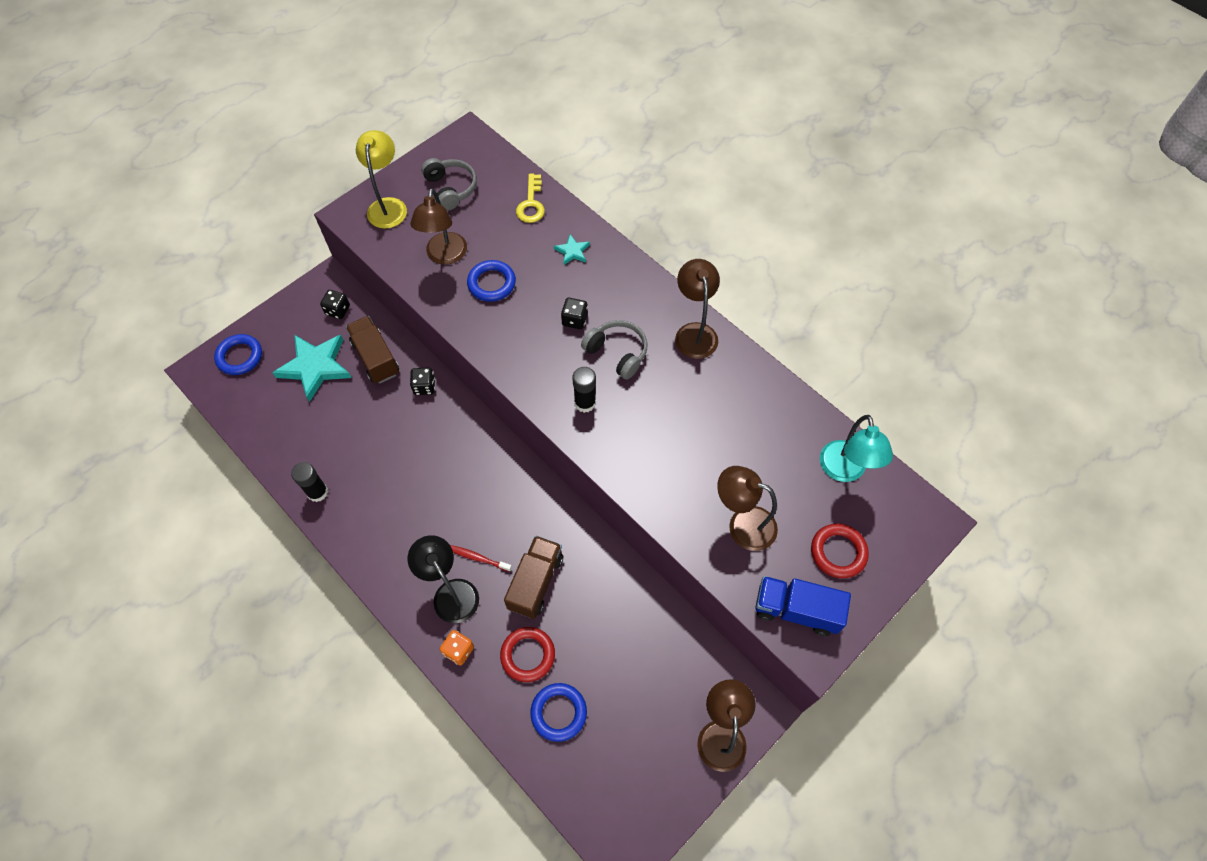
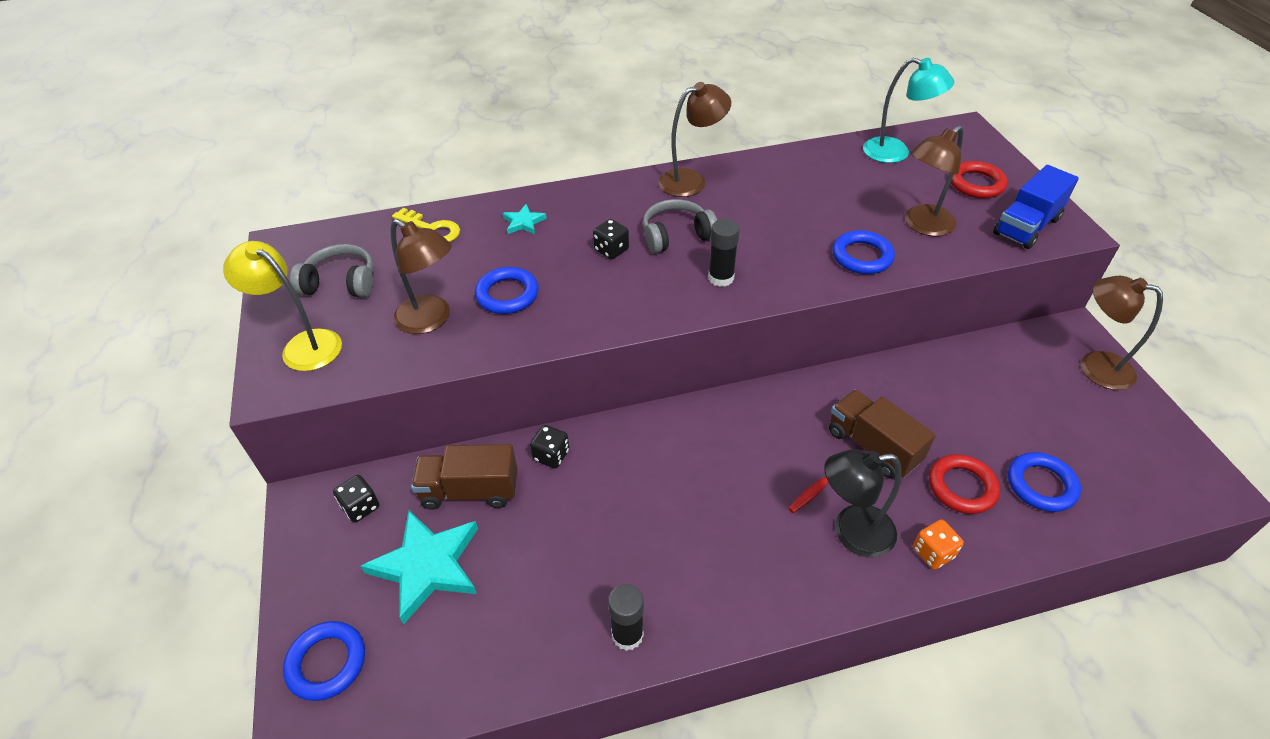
camera: 60 degrees left, 15 degrees down
brown lamp [675,259,720,359] -> brown lamp turned 135 degrees clockwise [658,82,731,197]
none -> blue ring [832,230,895,274]

